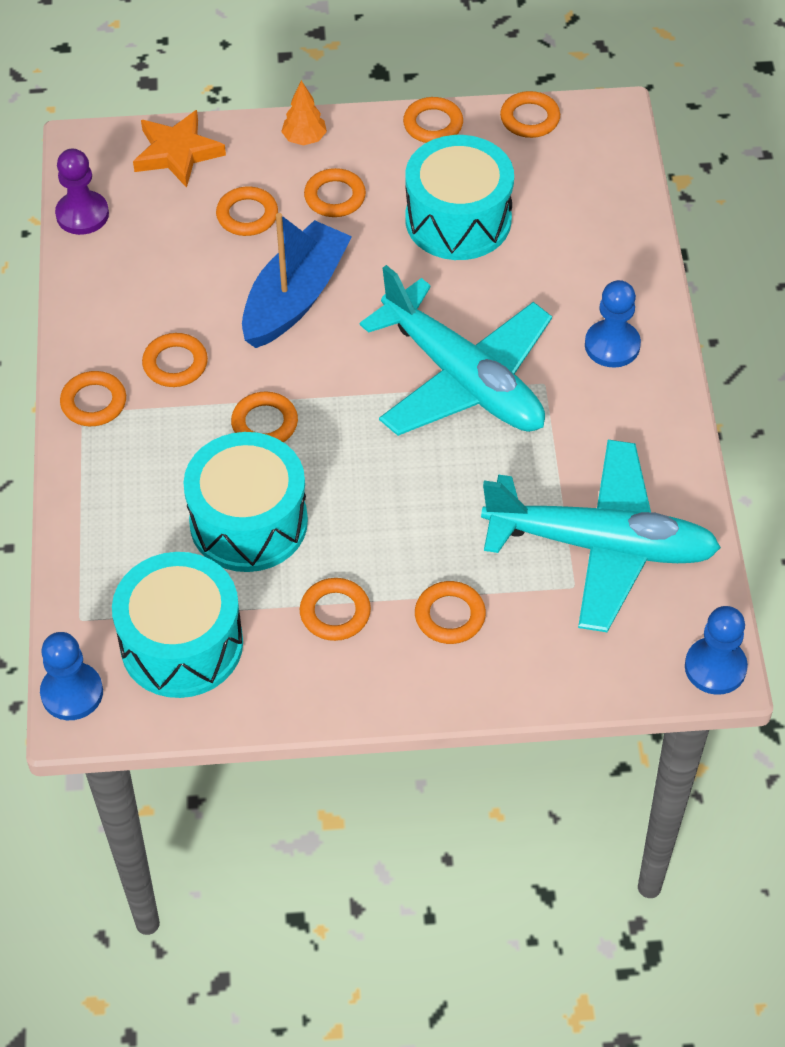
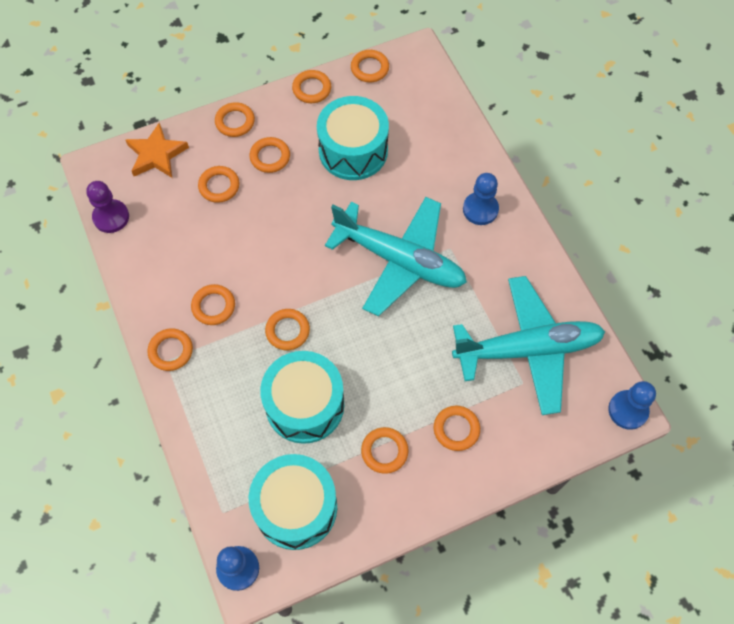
camera: 20 degrees left, 10 degrees up
blue boat [242,213,352,348] -> none
orange tree [281,80,327,146] -> orange ring [215,102,255,137]

